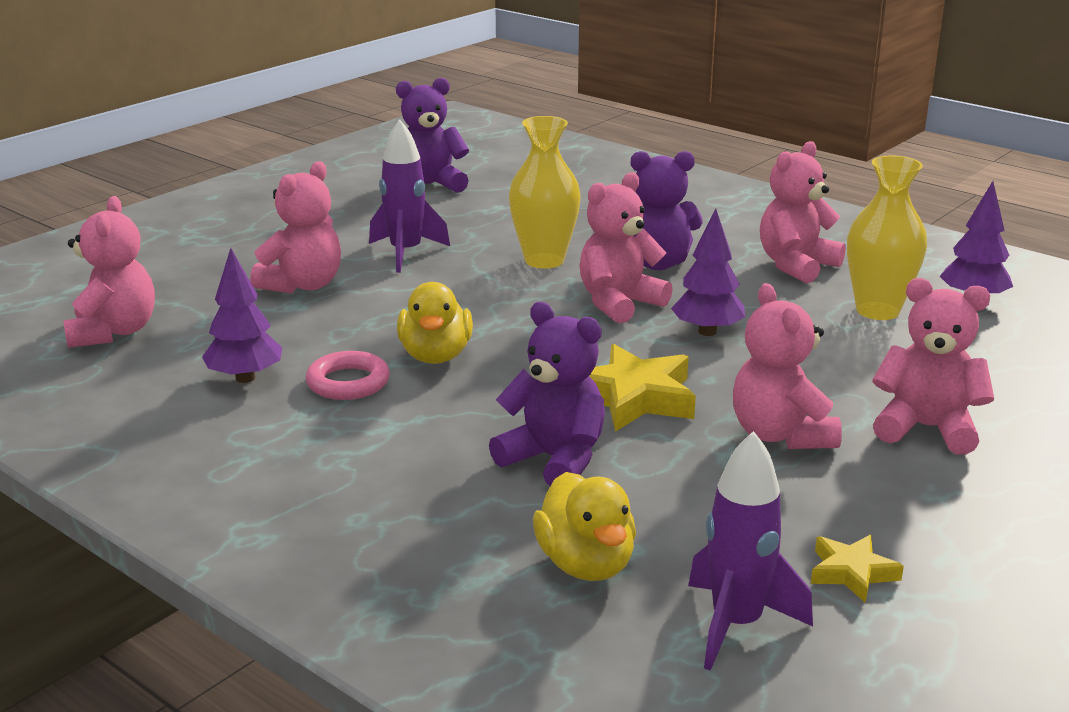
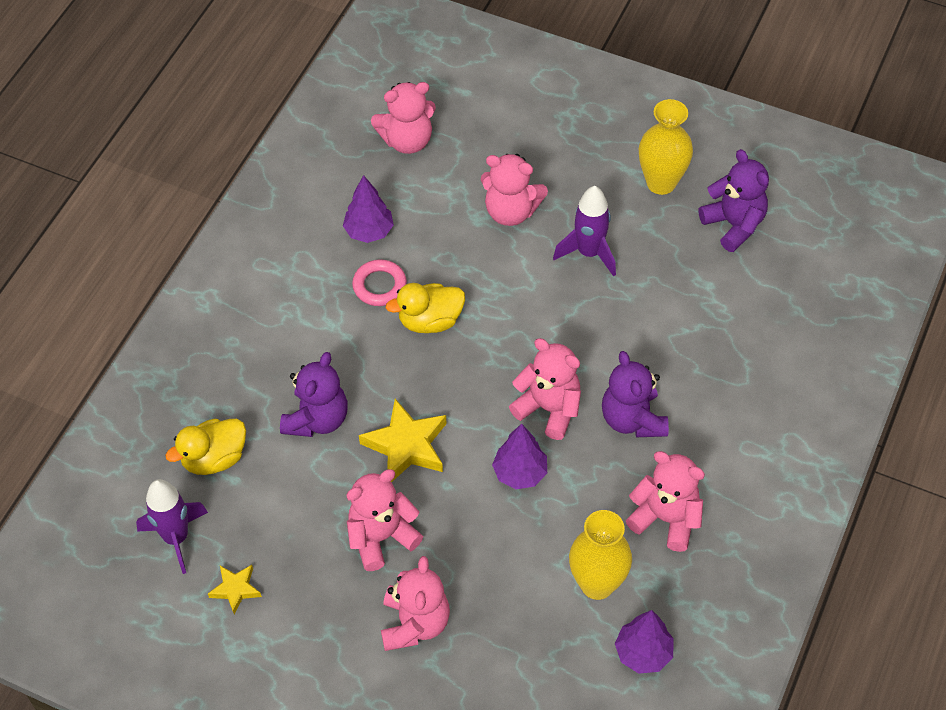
camera: 75 degrees right, 30 degrees up
yellow vase [509,116,581,269] -> yellow vase moved to [639,99,693,195]

